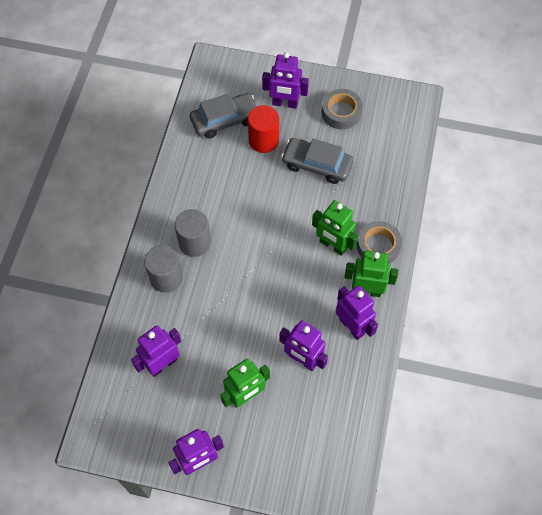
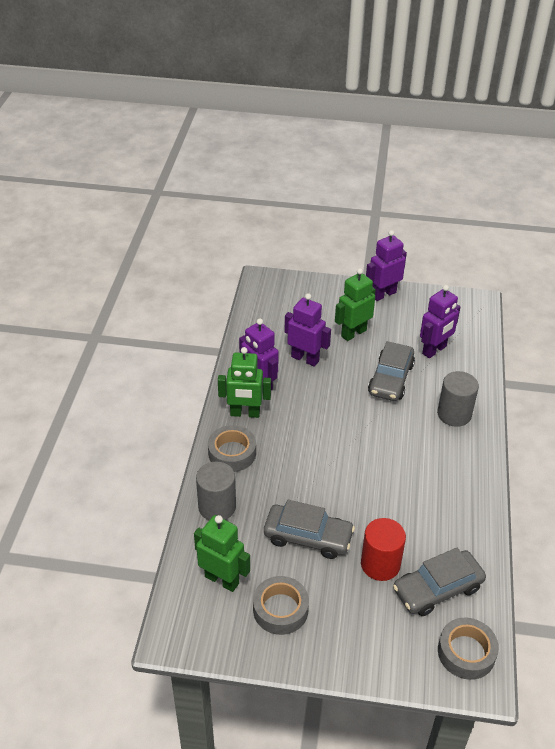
camera: 175 degrees right, 20 degrees down
grey cylinder [175,209,211,257] -> grey cylinder moved to [196,461,236,520]
purple robot [262,52,309,109] -> none
green robot [312,200,358,256] -> green robot moved to [194,515,250,592]
none -> grey car [368,341,415,401]
none -> grey tape [438,618,499,680]

